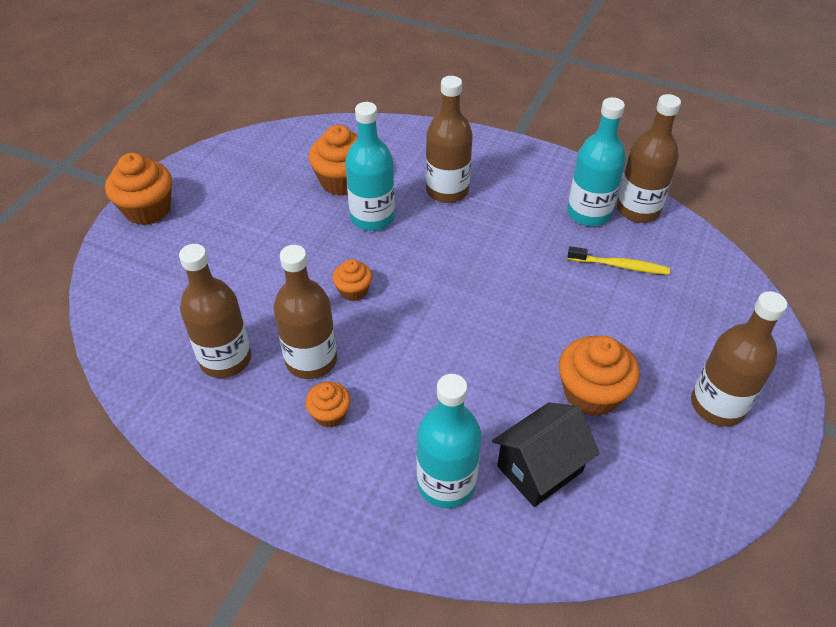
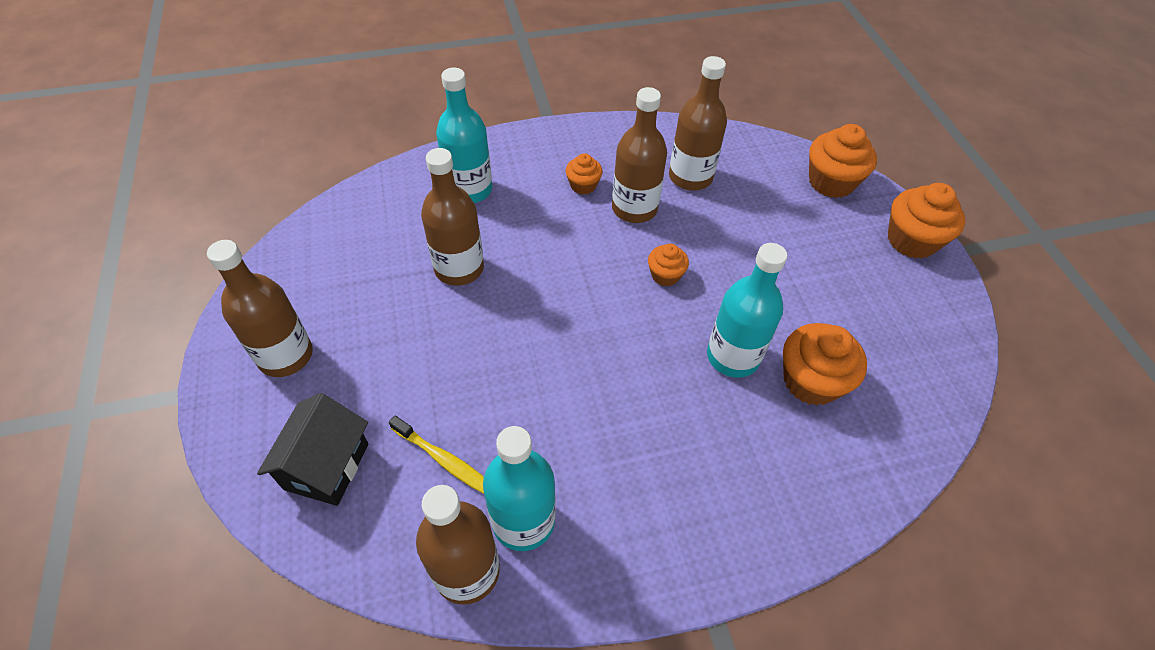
camera: 140 degrees right, 5 degrees up
brown bottle [426,76,473,203] -> brown bottle moved to [421,148,484,286]
black house [492,402,600,507] -> black house moved to [257,393,368,506]
orange cupcake [559,336,640,416] -> orange cupcake moved to [809,124,877,198]
yellow toothbrush [567,246,670,275] -> yellow toothbrush turned 120 degrees counterclockwise [389,416,484,494]

